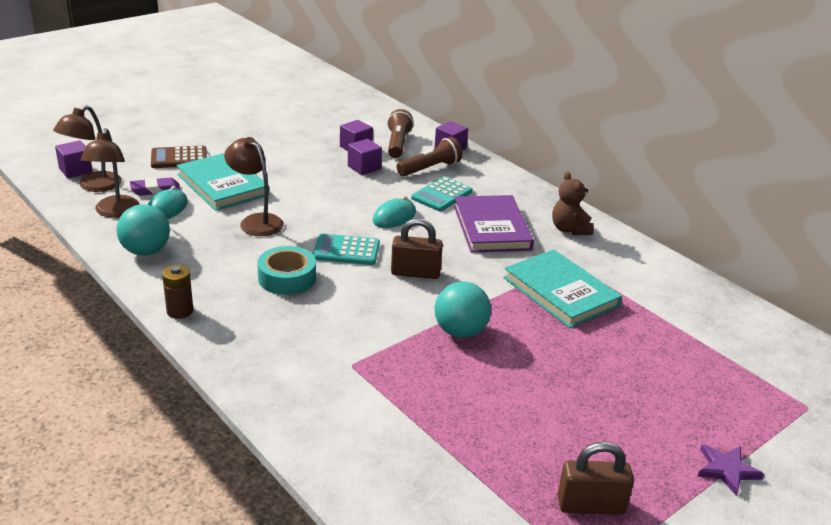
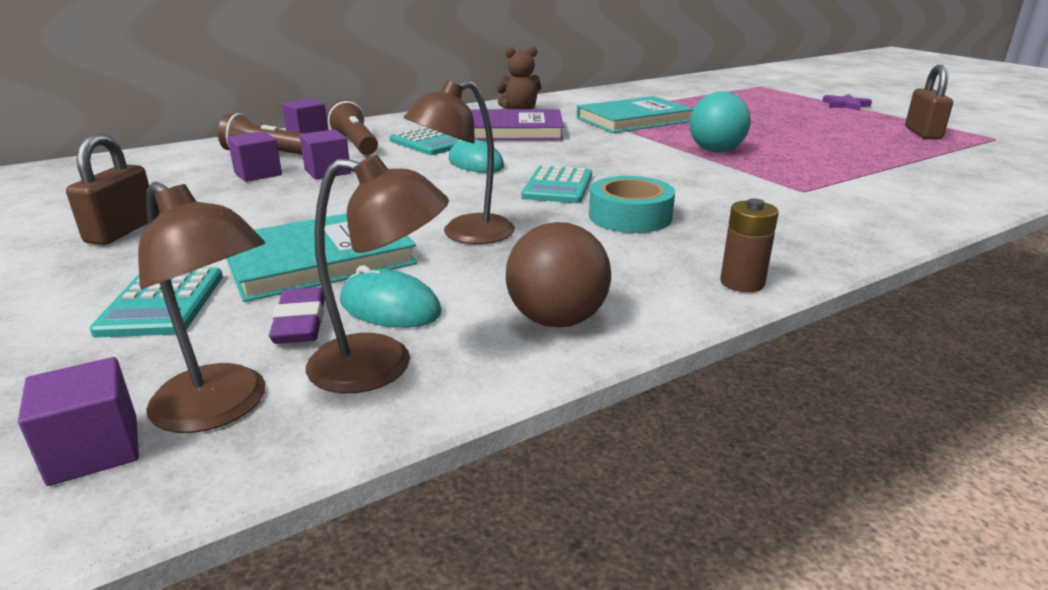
camera: 80 degrees left, 5 degrees down
turquoise ball [116,205,170,256] -> brown ball [506,222,611,328]
brown calculator [151,146,207,168] -> turquoise calculator [89,267,223,337]
brown padlock [391,218,443,279] -> brown padlock moved to [66,134,149,245]

